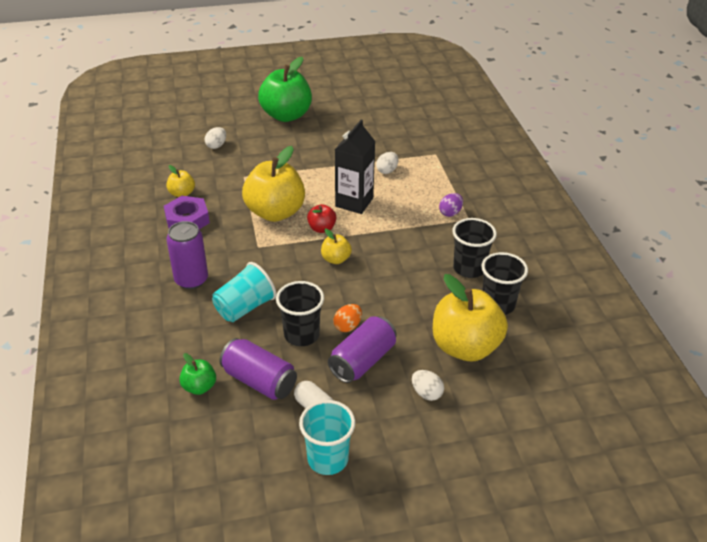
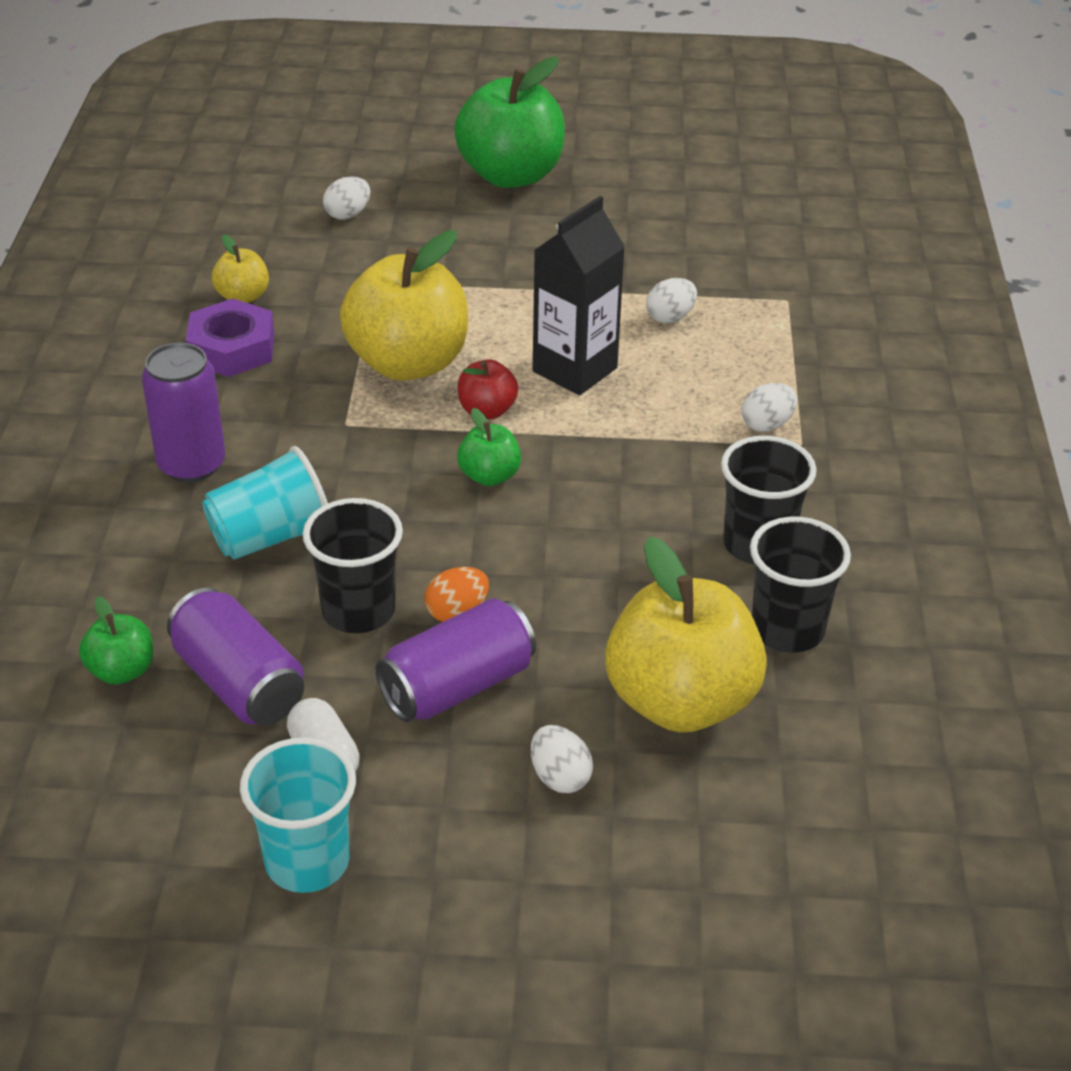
camera: 15 degrees right, 0 degrees up
yellow apple [321,229,352,264] -> green apple [457,408,521,486]
purple egg [439,193,463,217] -> white egg [741,383,797,432]

